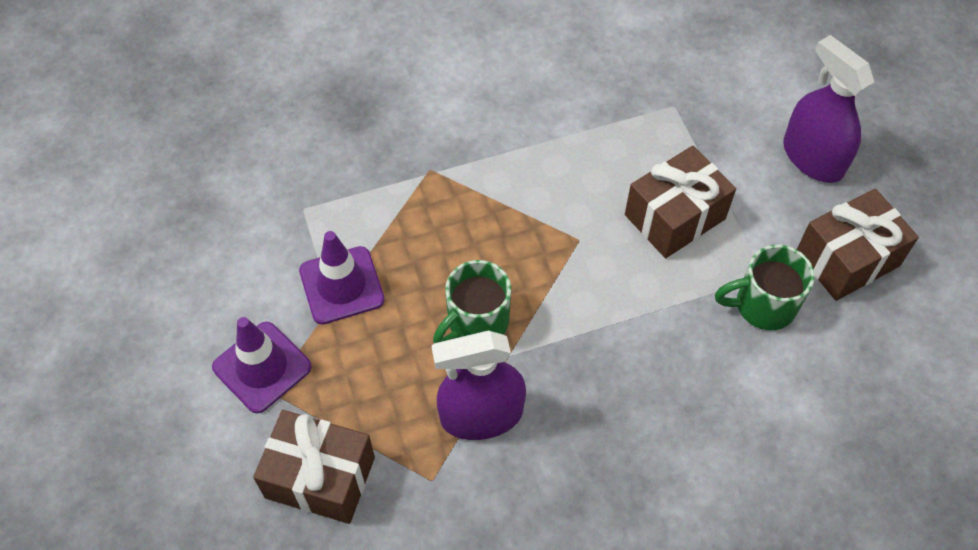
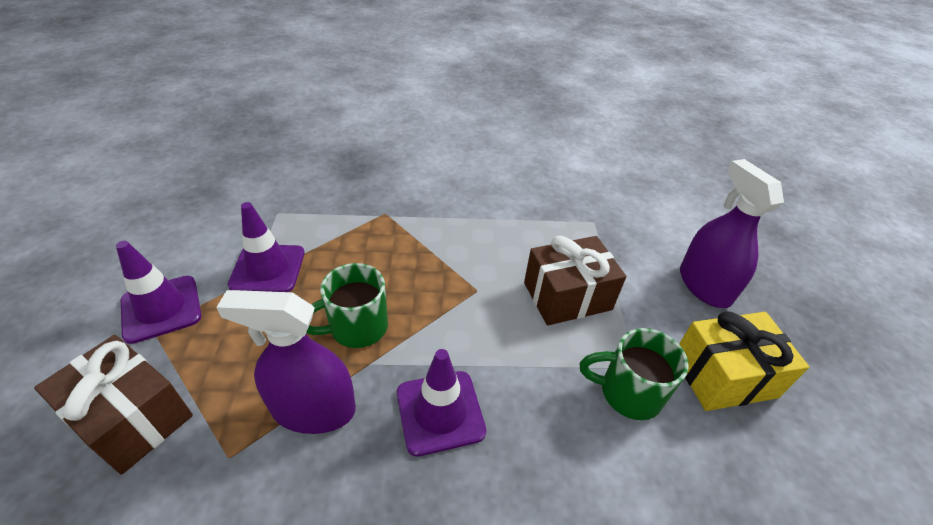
camera: 15 degrees right, 15 degrees down
brown gift [797,189,919,301] -> yellow gift [679,311,809,411]
none -> purple traffic cone [397,349,486,457]

